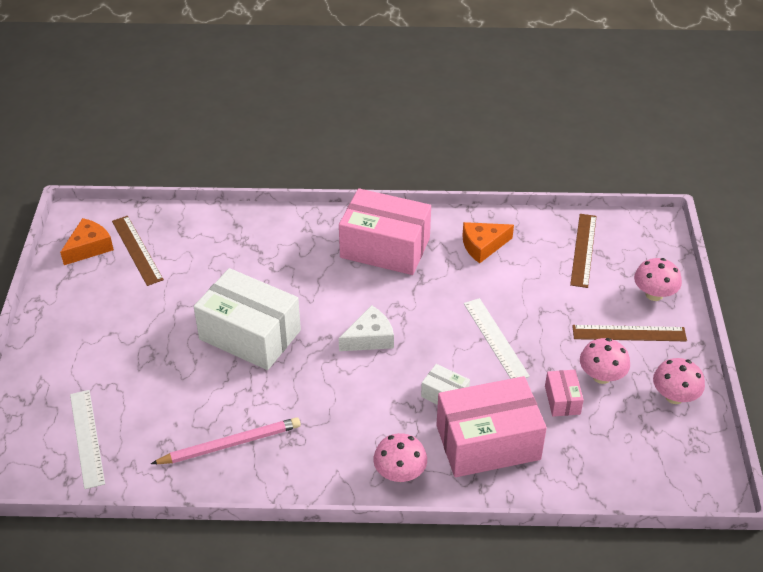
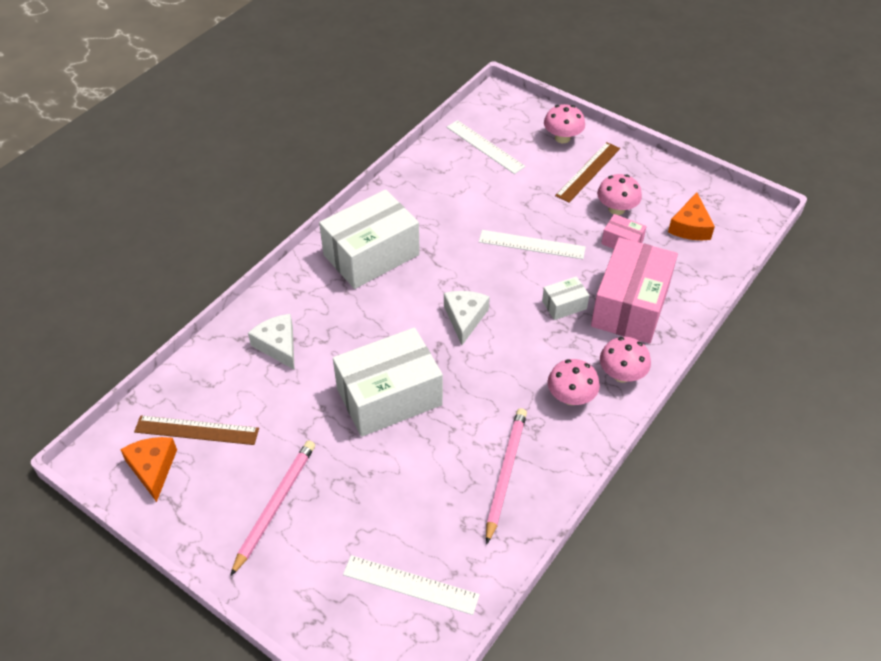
camera: 55 degrees left, 5 degrees up
pink box [339,188,431,275] -> white box [319,190,420,289]
orange cheese [462,222,514,263] -> orange cheese moved to [668,192,715,240]
brown ruler [570,214,597,288] -> white ruler [447,120,526,174]
pink mushroom [653,358,705,404] -> pink mushroom moved to [548,359,600,405]
none -> pink pencil [230,440,315,576]
none -> white cheese [248,314,295,370]

